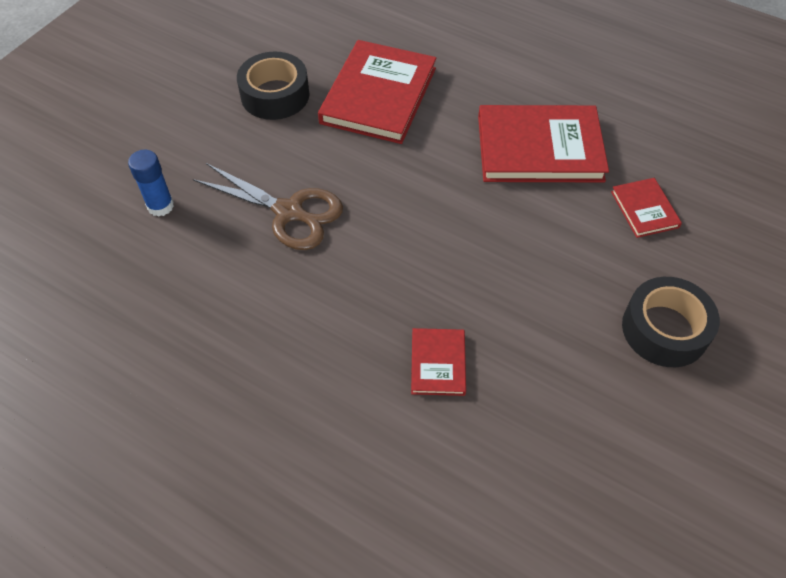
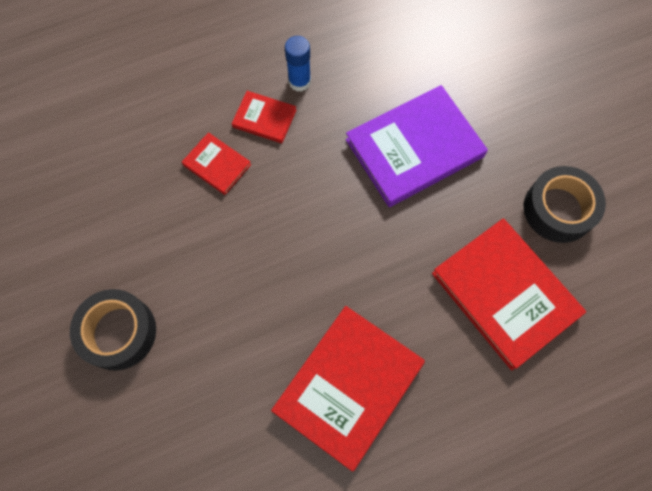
camera: 125 degrees right, 15 degrees up
blue glue stick [128,150,174,217] -> blue glue stick moved to [285,36,311,92]
brown scissors [193,163,343,250] -> purple book [346,85,488,207]
red book [611,178,682,238] -> red book moved to [232,91,296,143]

